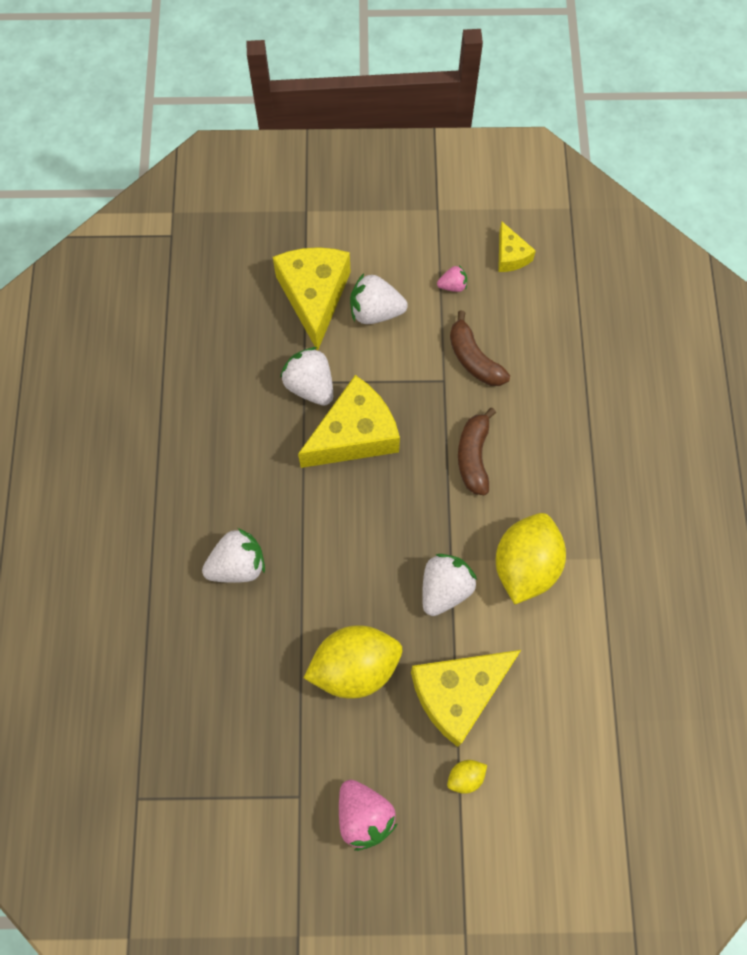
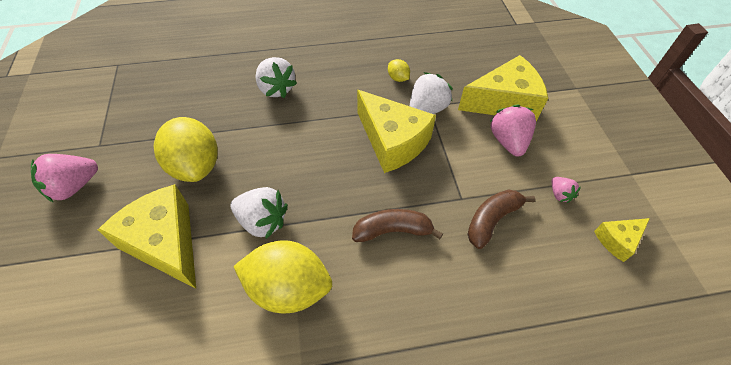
camera: 80 degrees right, 15 degrees down
white strawberry [350,273,408,324] -> pink strawberry [490,104,536,156]
yellow lemon [447,760,487,794] -> yellow lemon moved to [388,59,410,82]

